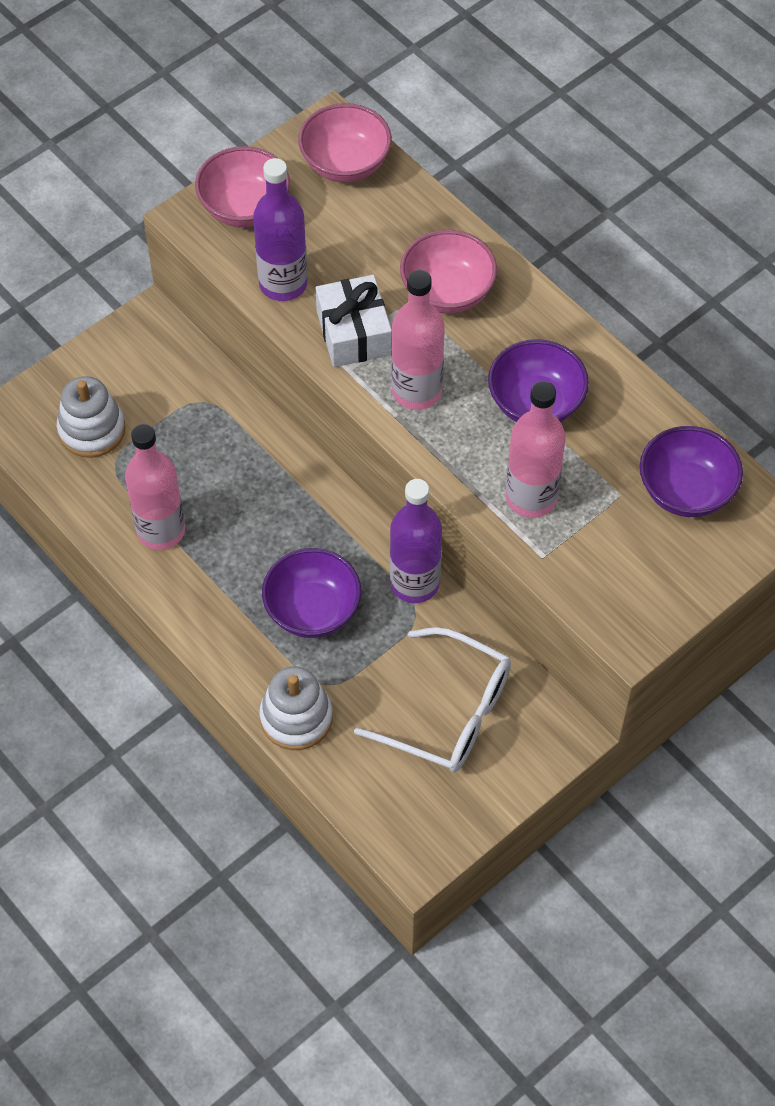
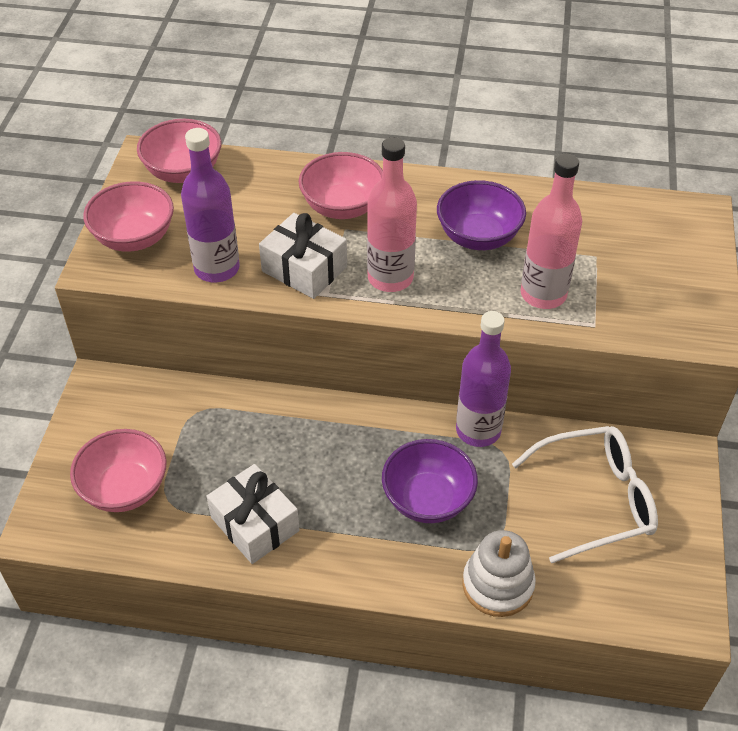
camera: 40 degrees left, 10 degrees down
white stacking toy [57,376,126,458] -> pink bowl [70,429,167,512]
pink bottle [125,424,185,550] -> white gift [207,464,299,564]
purple bowl [640,426,743,517] -> none

